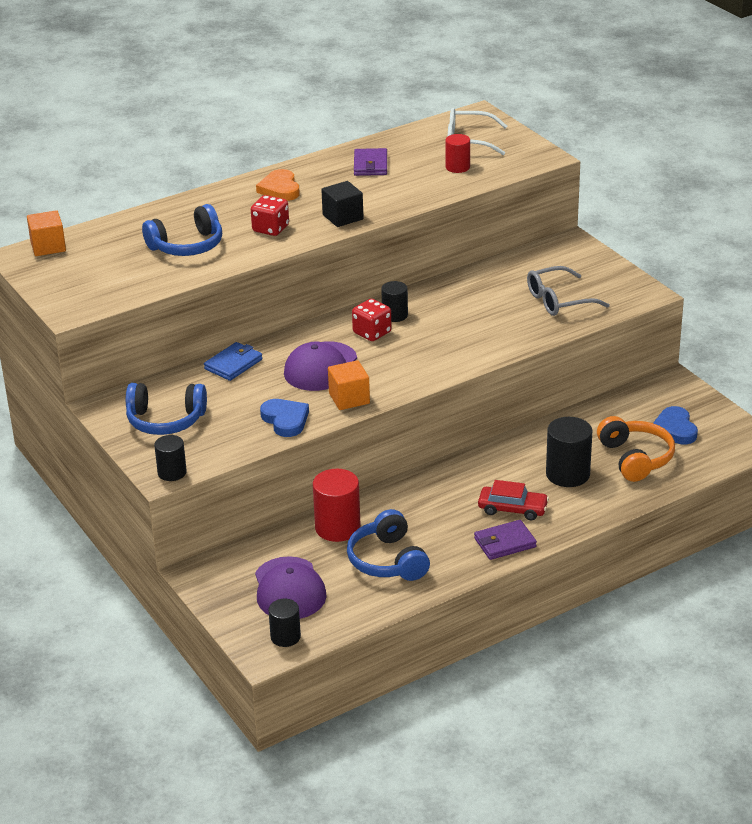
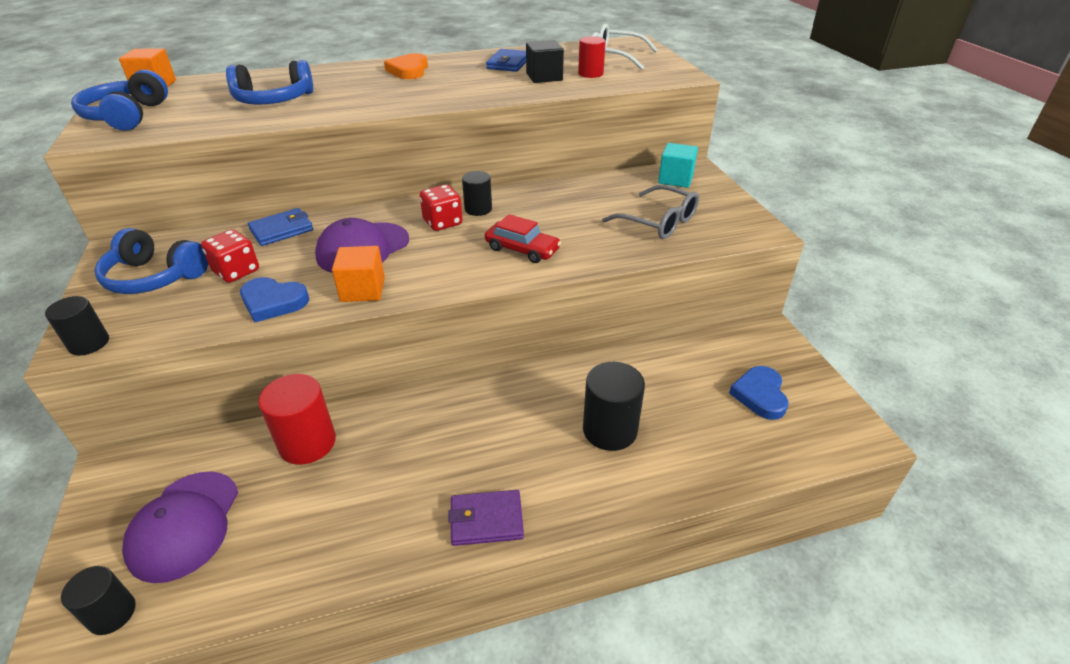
camera: 15 degrees right, 5 degrees up
red dice [251,195,289,236] -> red dice moved to [201,229,259,283]
blue heart [260,399,309,437] -> blue heart turned 120 degrees clockwise [240,277,309,322]
black cube [321,181,363,227] -> black cube moved to [526,40,564,83]
blue headphones [347,509,430,581] -> blue headphones moved to [71,70,168,131]
purple wallet [354,148,387,176] -> blue wallet [486,49,526,72]
red car [478,480,549,520] -> red car moved to [485,214,561,263]
grey glasses [527,266,610,316] -> grey glasses turned 135 degrees counterclockwise [602,185,699,239]
orange headphones [597,416,675,482] -> none
none -> turquoise cube [658,143,698,188]

